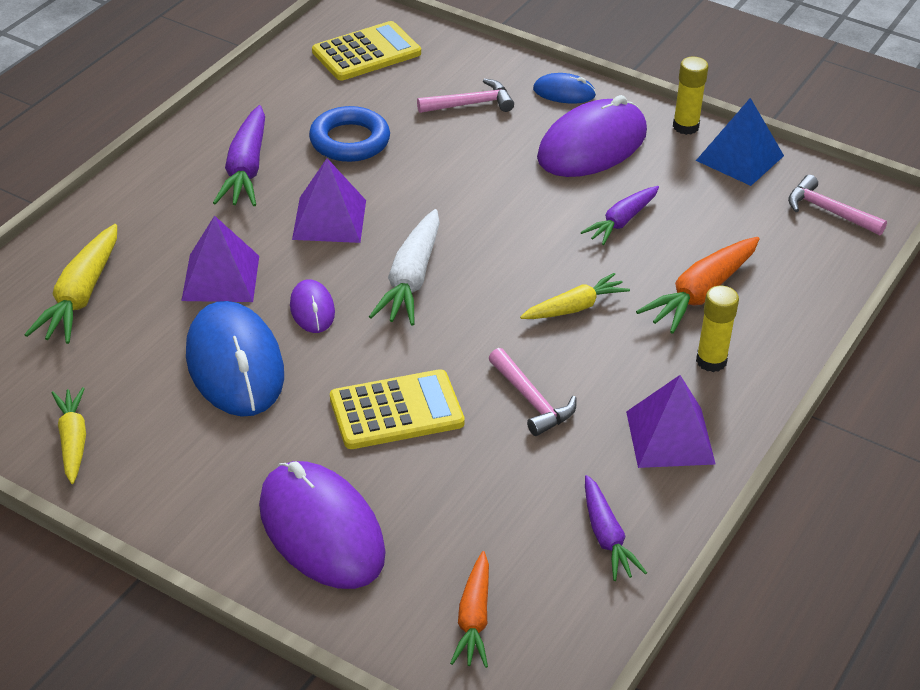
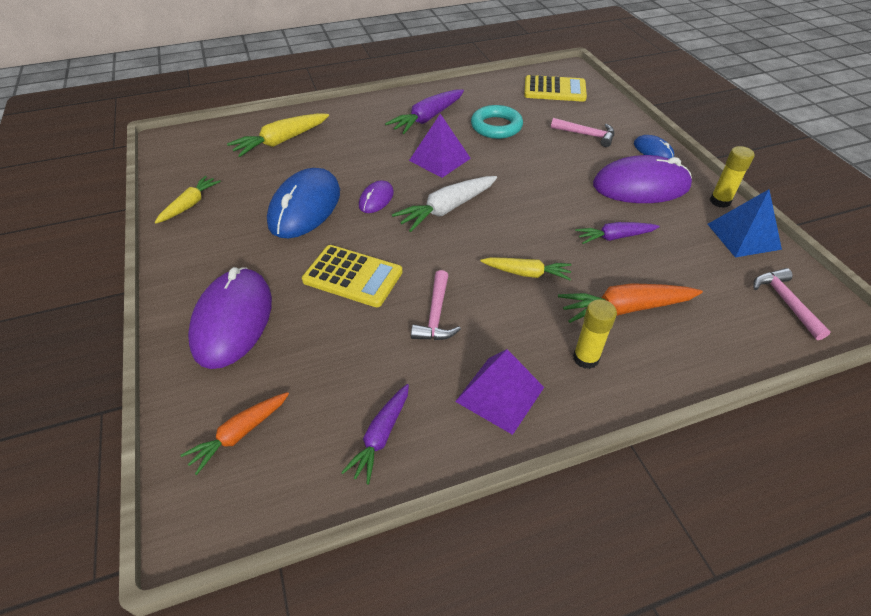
camera: 40 degrees right, 5 degrees up
purple pyramid [181,215,259,302] -> none
blue ring [309,106,390,162] -> turquoise ring [471,105,523,139]

